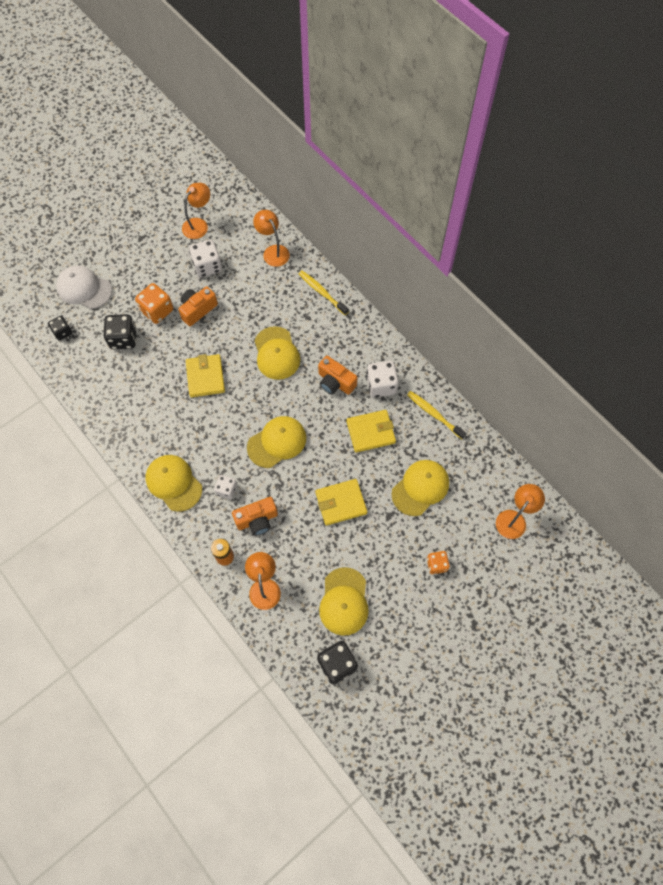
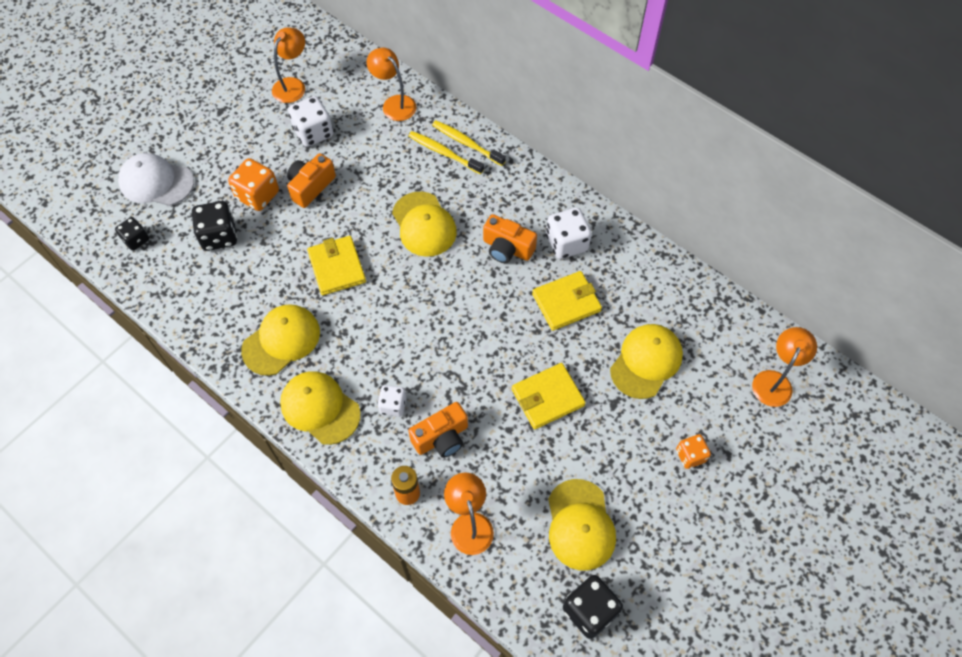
camera: 10 degrees left, 5 degrees down
yellow cap [247,416,306,468] -> yellow cap moved to [241,304,320,376]
yellow toothbrush [407,391,467,439] -> yellow toothbrush moved to [408,131,484,174]

